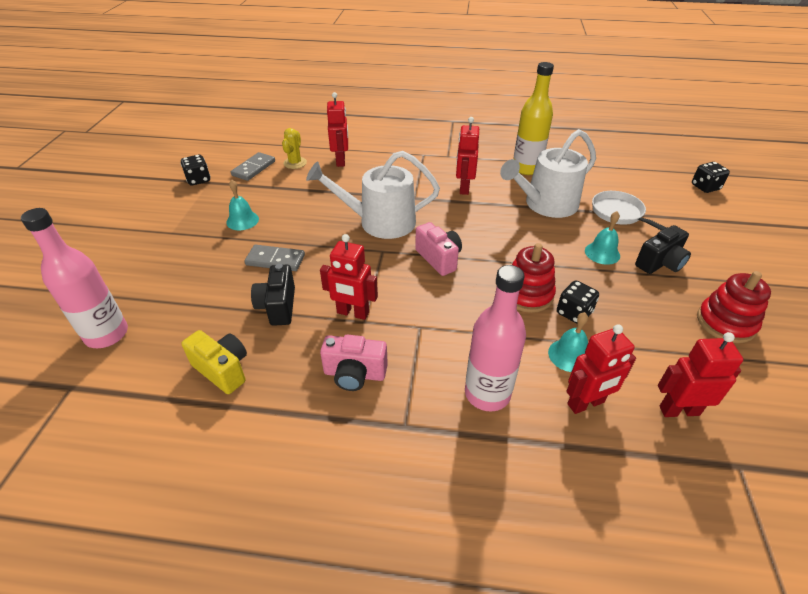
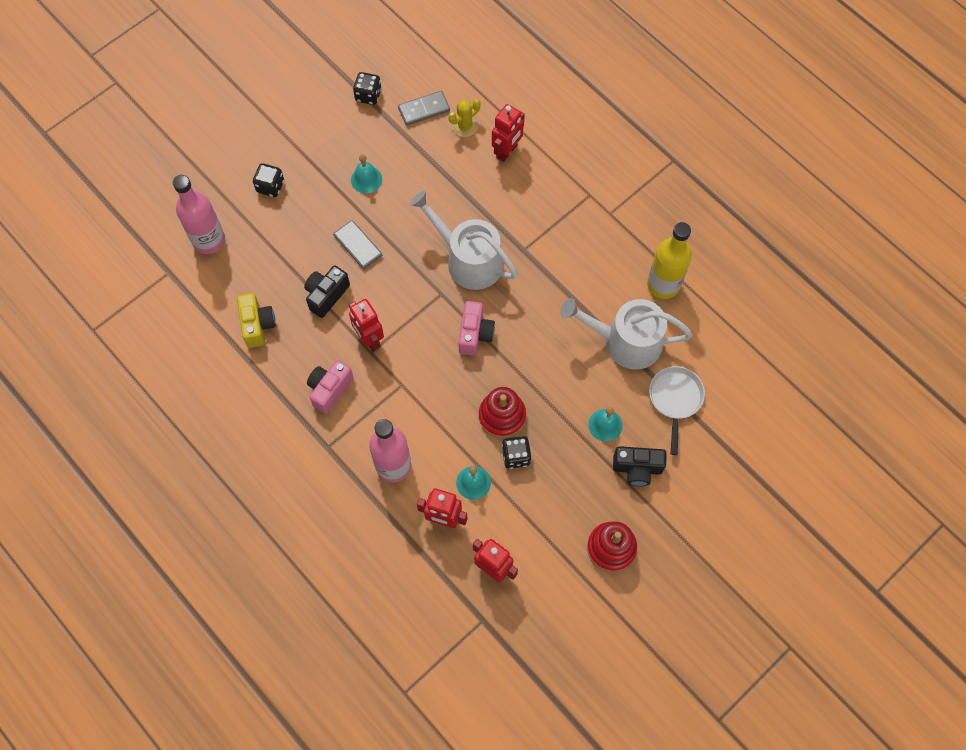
camera: 40 degrees right, 25 degrees up
pink camera [320,335,388,391] -> pink camera turned 75 degrees clockwise [307,360,353,414]
red robot [456,117,479,195] -> none
black dice [692,162,730,193] -> black dice moved to [253,163,284,197]

